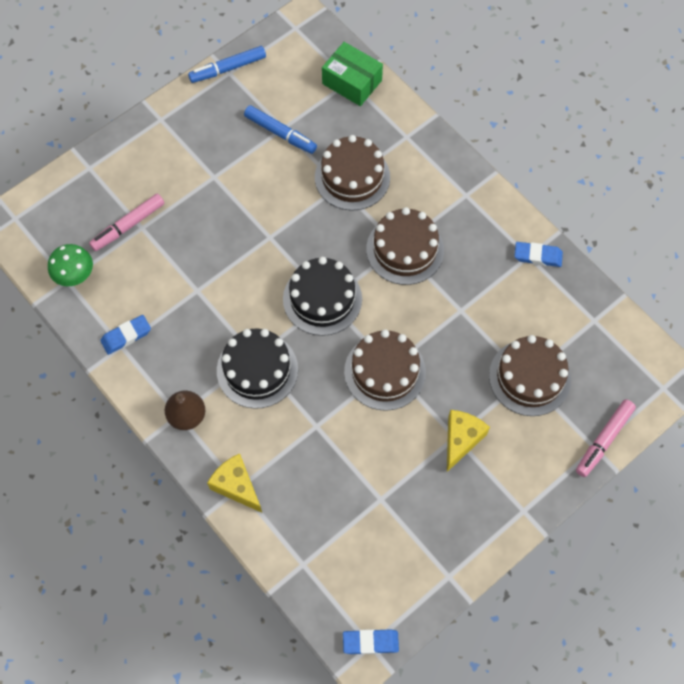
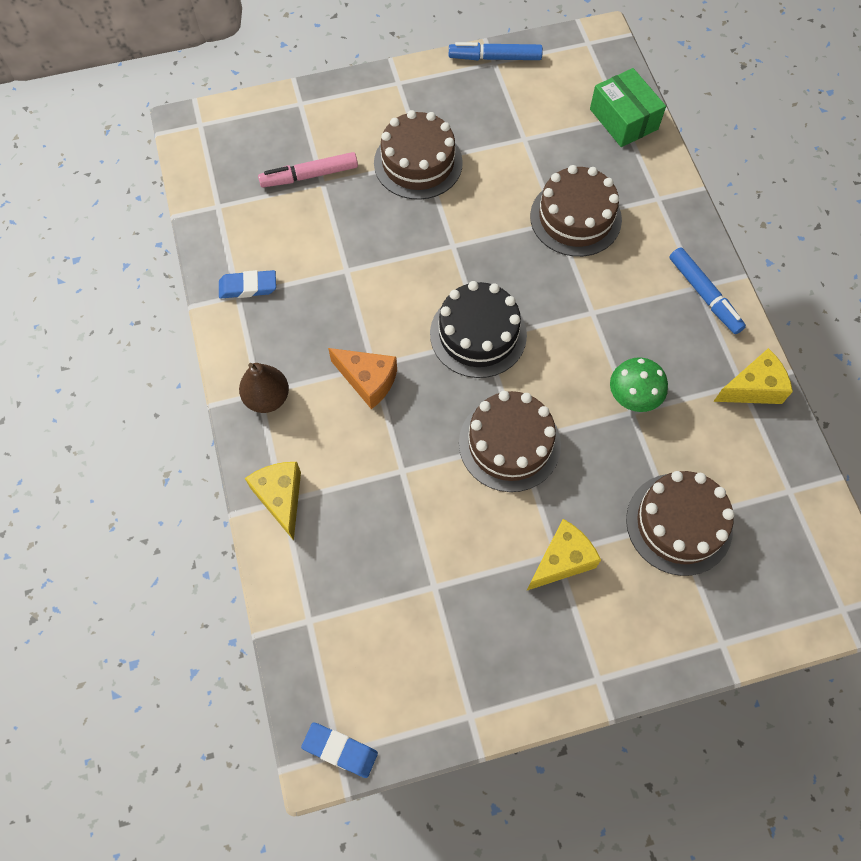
camera: 25 degrees right, 0 degrees up
green mushroom [48,244,93,286] -> green mushroom moved to [610,357,668,412]
black cake [217,328,298,409] -> orange cheese [328,348,397,409]
blue marker [244,105,317,154] -> blue marker moved to [669,247,746,334]
brown cake [366,207,444,285] -> brown cake moved to [374,110,463,200]
blue eraser [515,242,563,267] -> yellow cheese [713,348,793,404]
pink marker [576,399,636,477] -> none

